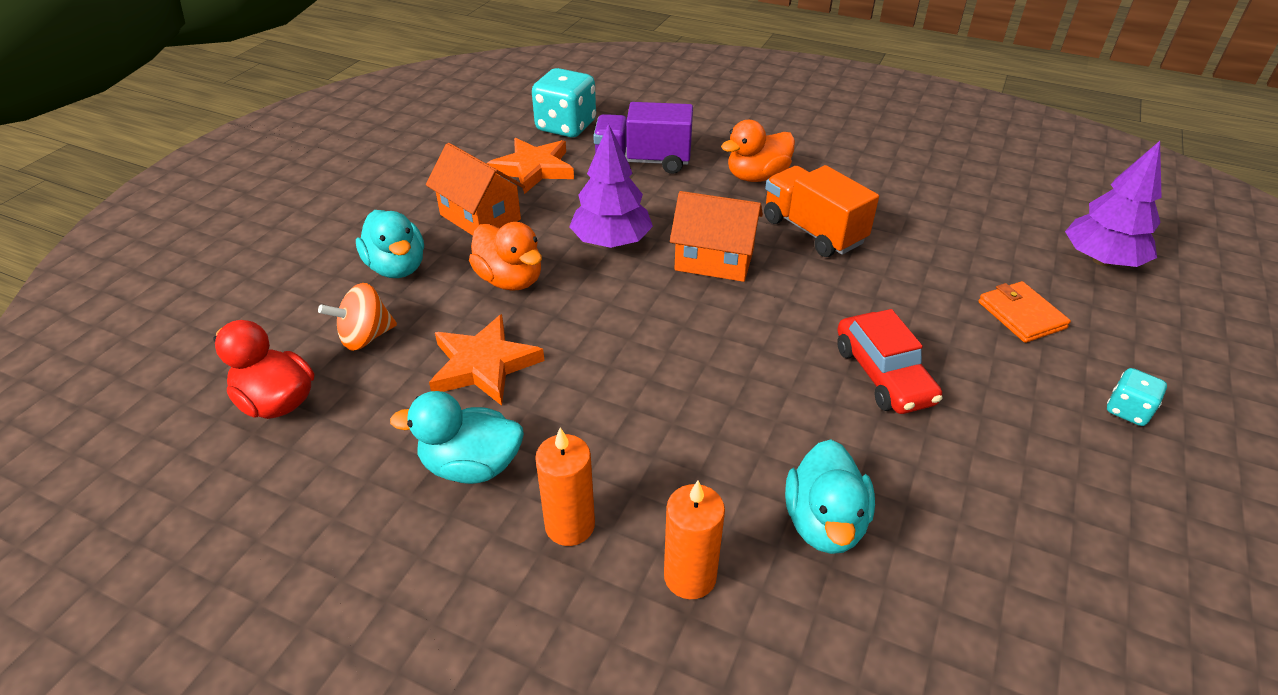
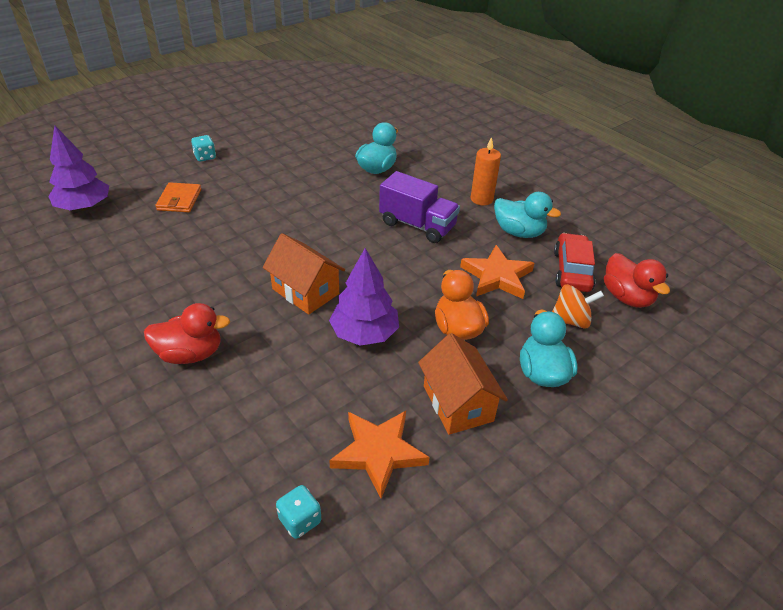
camera: 155 degrees left, 0 degrees up
turquoise dice [532,68,596,137] -> turquoise dice [276,485,321,539], size x0.52
purple truck [593,102,693,174] -> purple truck moved to [379,171,460,243]
orange candle [664,481,725,599] -> none
orange duck [721,120,795,182] -> red duck [144,303,230,364]
orange truck [764,165,879,257] -> none
red car [837,309,943,414] -> red car moved to [554,233,596,292]

